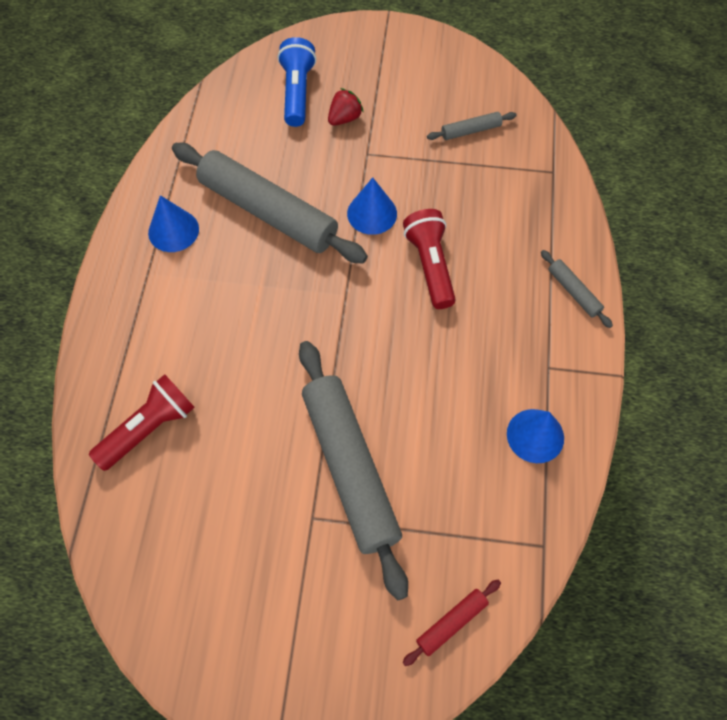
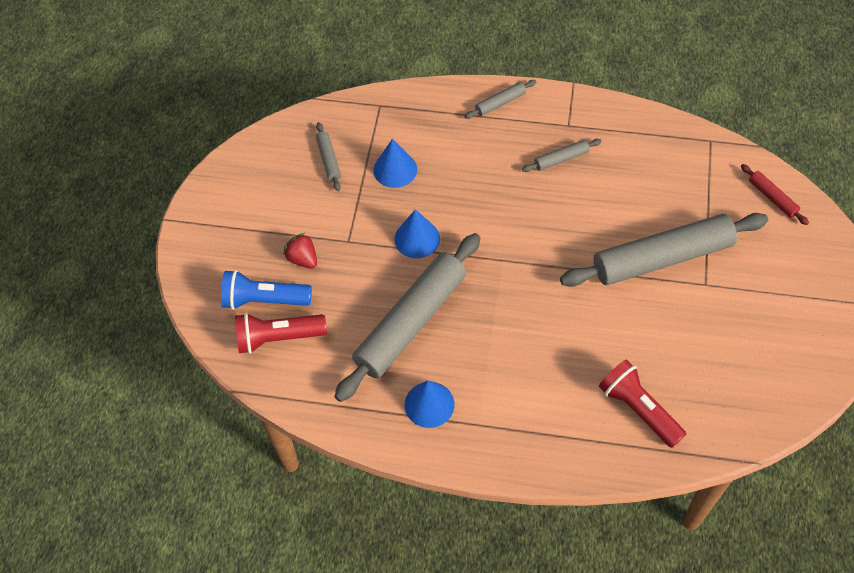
camera: 85 degrees left, 5 degrees down
red flashlight [403,209,456,309] -> red flashlight moved to [235,313,327,354]
blue cone [507,409,564,463] -> blue cone moved to [373,139,417,188]
none -> grey rolling pin [522,139,602,172]

